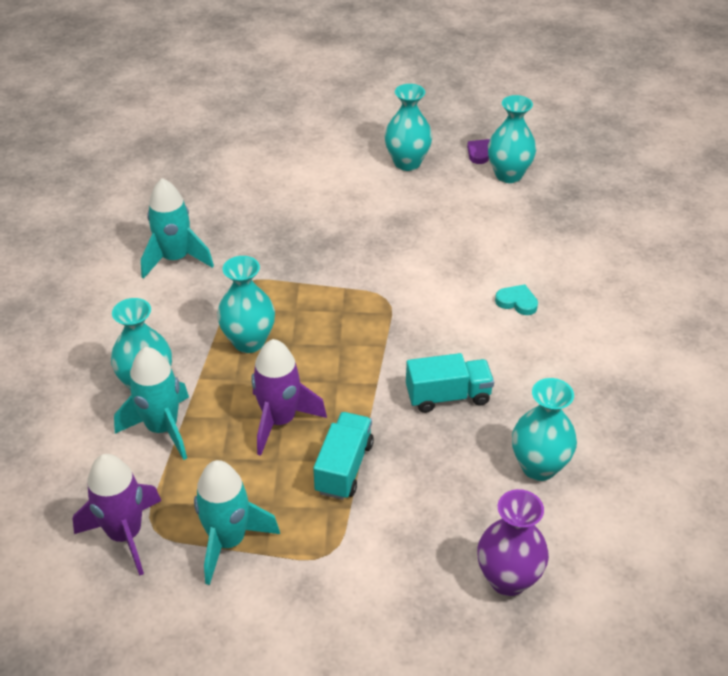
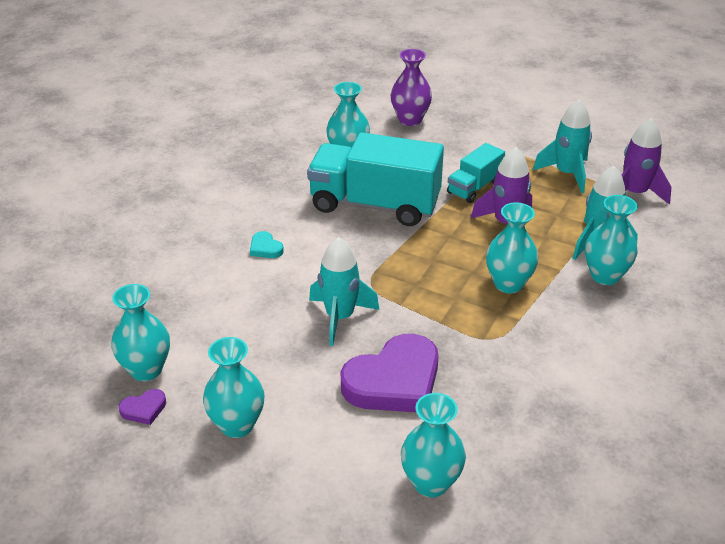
camera: 155 degrees left, 5 degrees down
turquoise rocket [141,178,214,279] -> turquoise rocket moved to [309,237,380,346]
turquoise truck [406,353,494,413] -> turquoise truck [307,132,444,226], size x1.95
none -> purple heart [341,334,439,412]
none -> turquoise vase [401,393,466,497]

